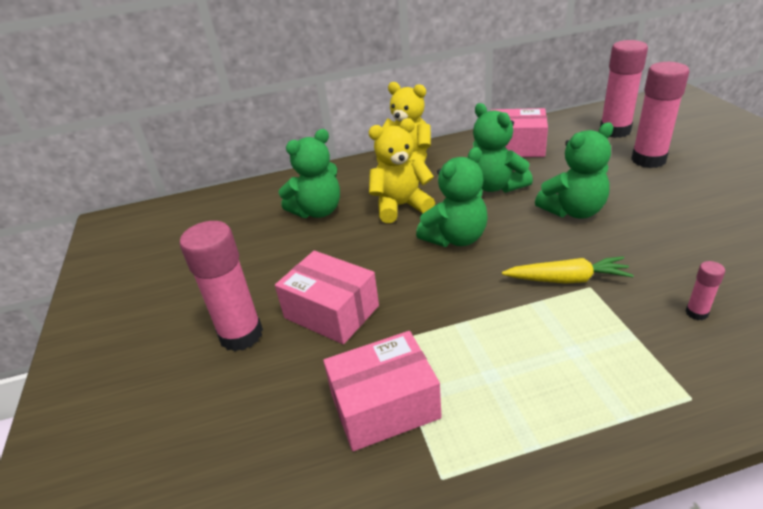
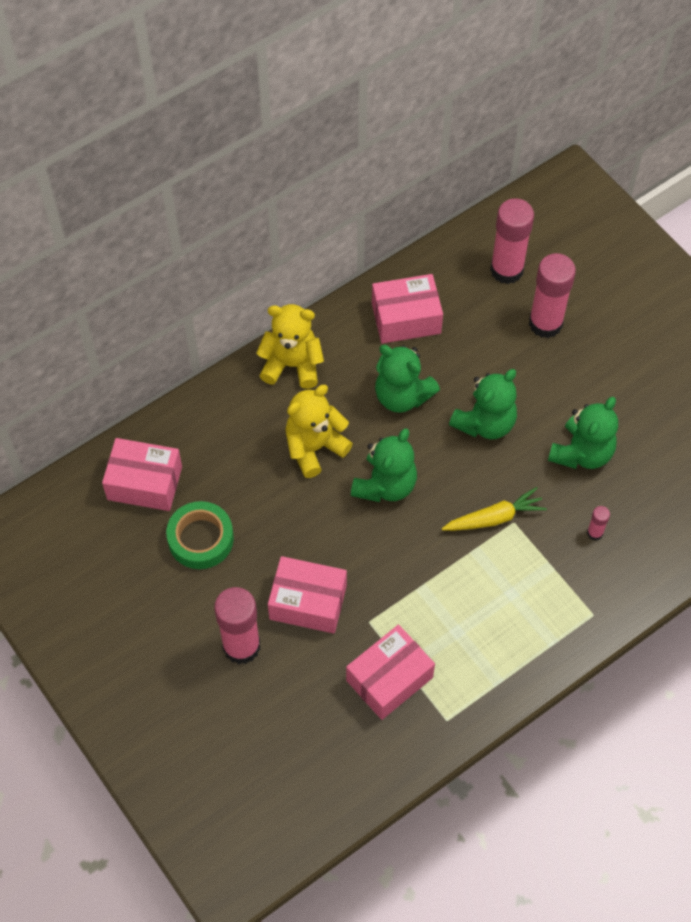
camera: 25 degrees left, 25 degrees up
green teddy bear [279,129,340,218] -> green teddy bear moved to [548,397,618,469]
none -> pink box [102,438,182,511]
none -> green tape [166,501,234,569]

